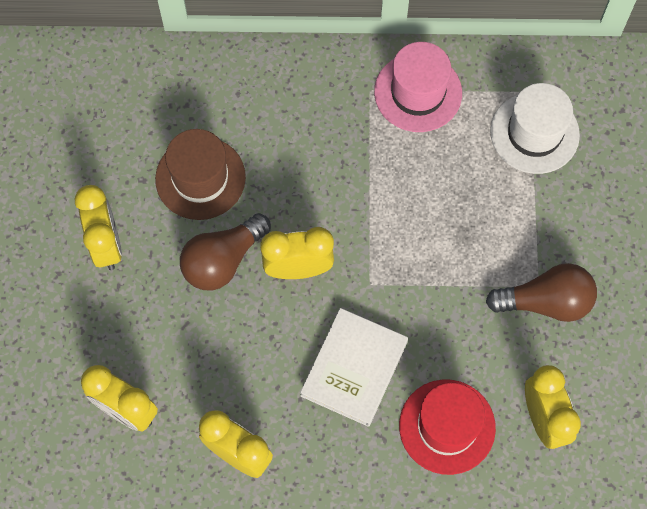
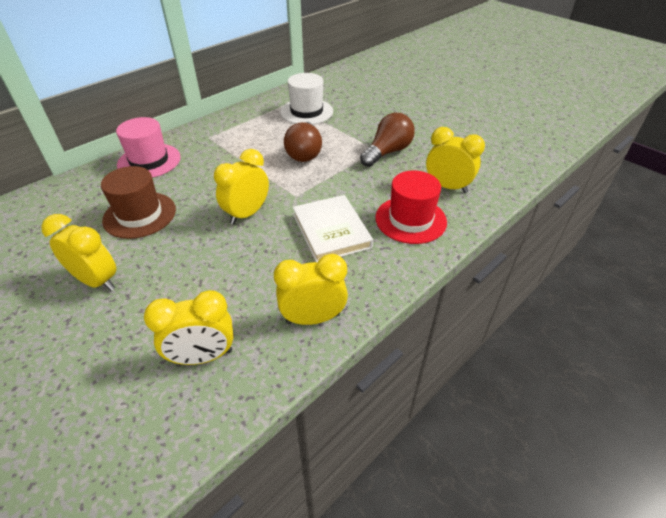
camera: 45 degrees left, 25 degrees down
brown light bulb [180,213,271,290] -> brown light bulb moved to [284,122,322,162]
pink hat [374,42,462,132] -> pink hat moved to [116,117,181,178]

